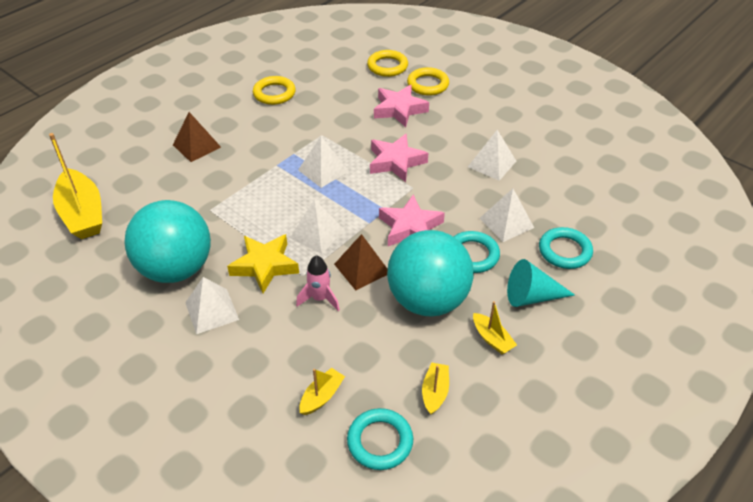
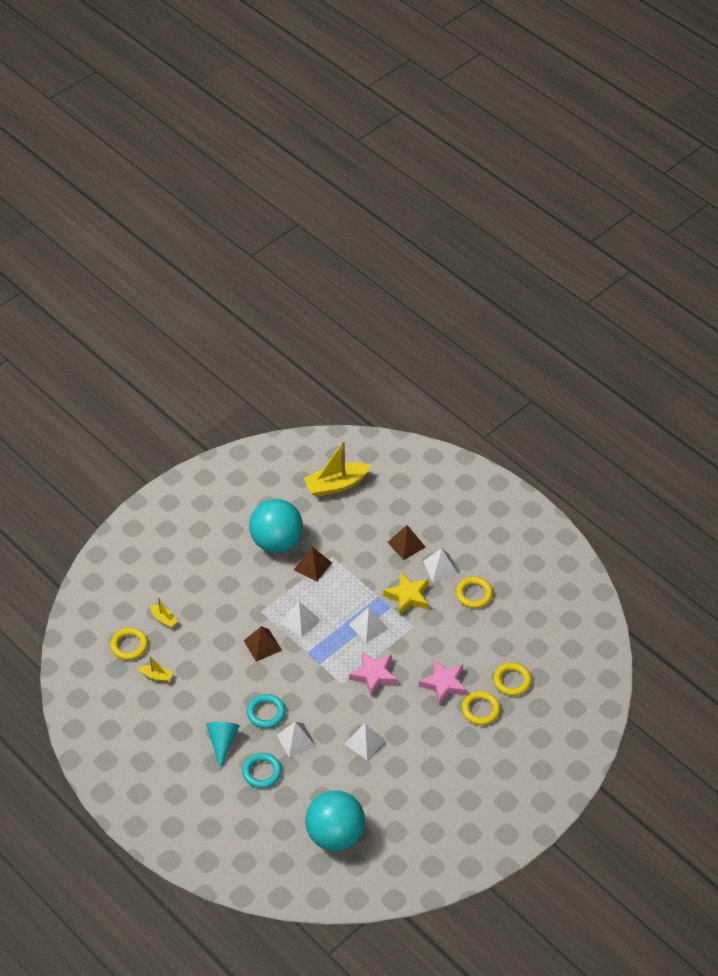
camera: 95 degrees right, 5 degrees up
white pyramid [185,277,239,334] -> white pyramid moved to [423,548,458,583]
yellow star [227,234,299,293] -> yellow star moved to [383,572,429,615]
pink rocket [296,255,340,311] -> none
turquoise ring [347,408,413,470] -> yellow ring [110,627,148,660]
pink star [379,195,445,246] -> none
turquoise ball [387,230,474,317] -> turquoise ball moved to [305,790,365,851]
yellow boat [473,301,517,354] -> none
none -> brown pyramid [294,547,332,582]

